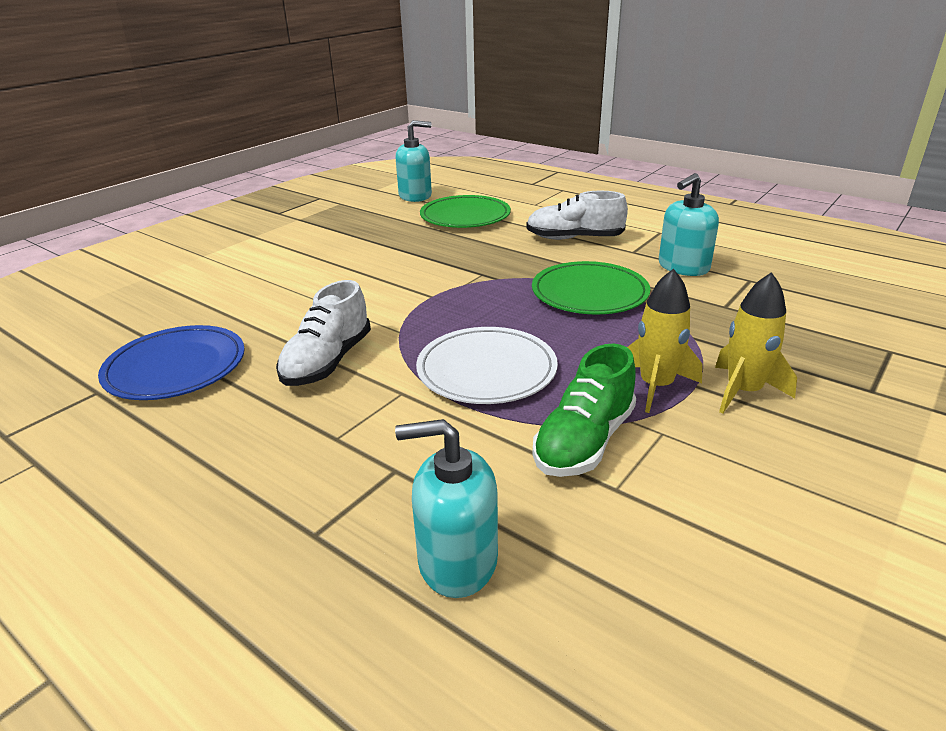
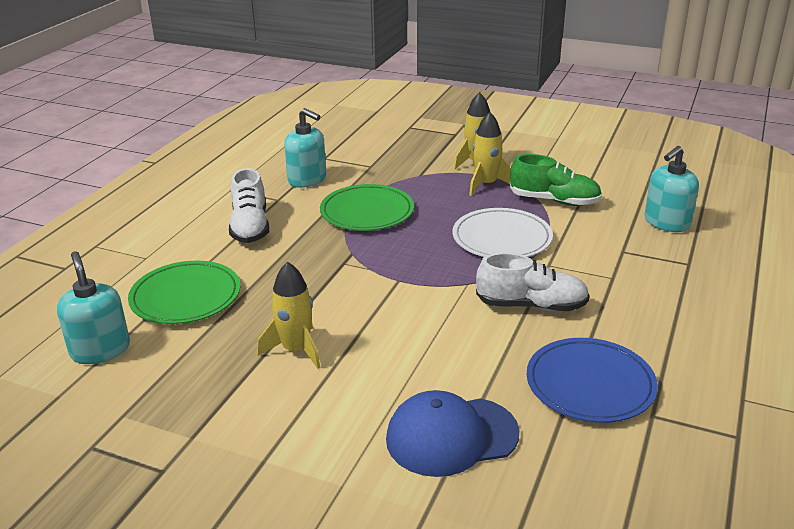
camera: 105 degrees left, 0 degrees up
turquoise soap dispenser [395,419,498,598] -> turquoise soap dispenser turned 60 degrees clockwise [644,146,699,232]
none -> yellow rocket [258,261,320,369]
none -> blue cap [386,390,520,477]

